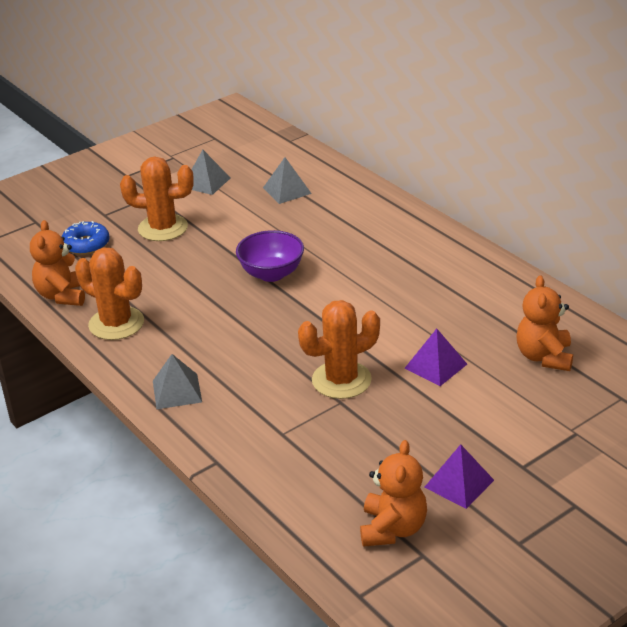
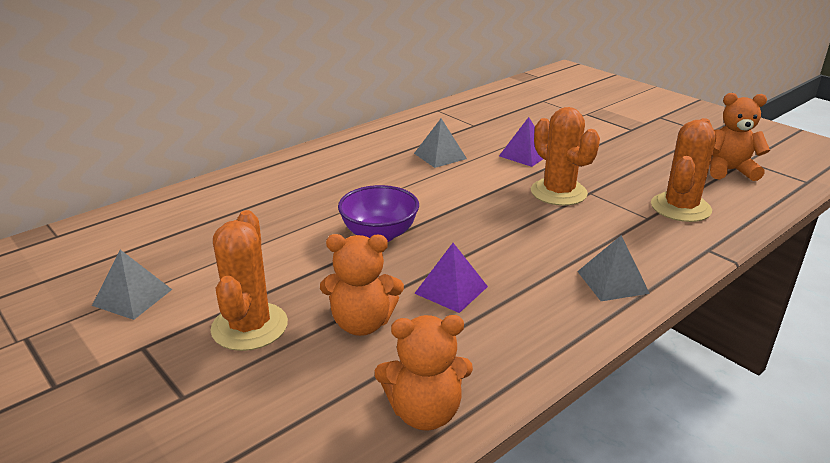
camera: 95 degrees left, 5 degrees down
blue donut [62,221,110,255] -> none
orange cactus [75,247,144,340] -> orange cactus moved to [651,118,716,222]
grey pyramid [263,157,312,204] -> grey pyramid moved to [414,118,467,168]
purple pyramid [424,444,494,509] -> purple pyramid moved to [414,243,488,313]
orange teddy bear [516,275,573,371] -> orange teddy bear moved to [320,234,404,336]

